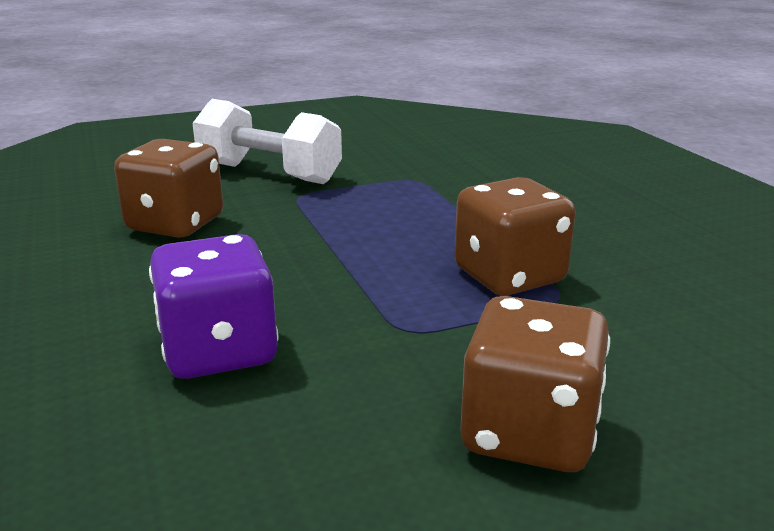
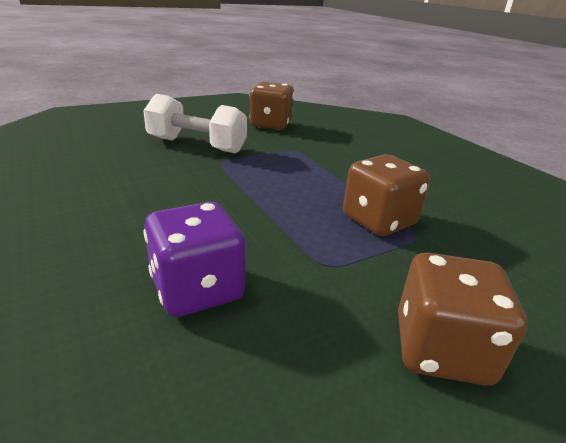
camera: 10 degrees left, 5 degrees up
brown dice [114,139,223,238] -> brown dice moved to [249,82,294,130]

